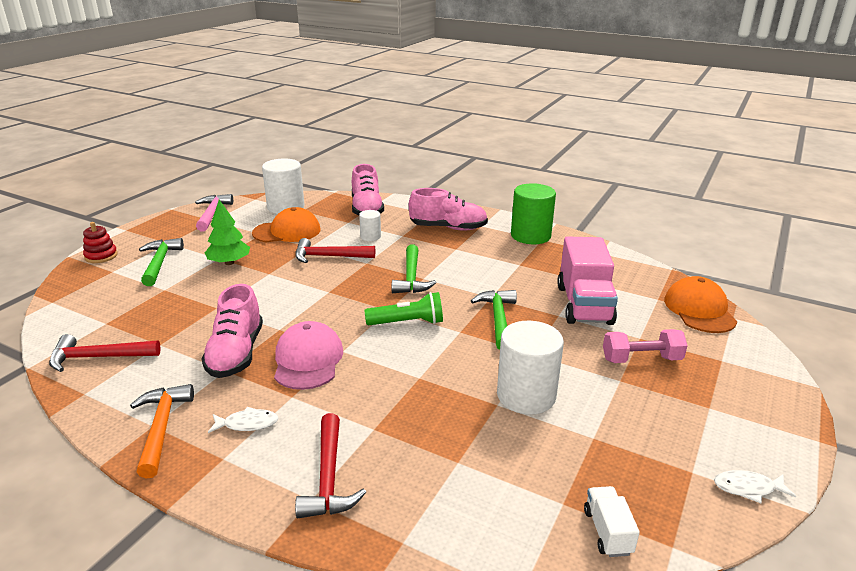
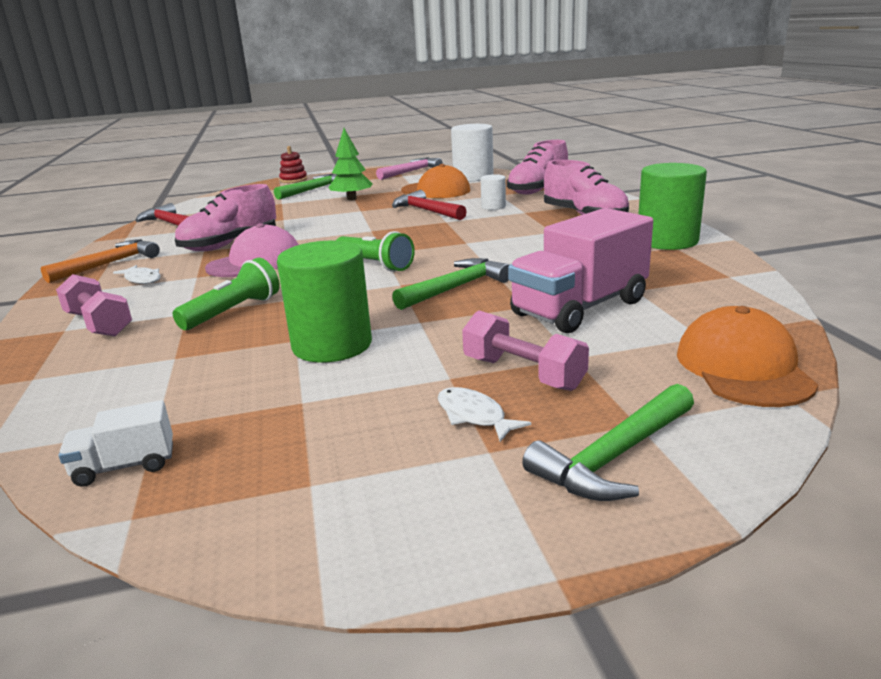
camera: 50 degrees right, 5 degrees down
red hammer [295,413,366,518] -> pink dumbbell [56,274,132,337]
green hammer [392,244,436,293] -> green hammer moved to [522,384,694,501]
white cylinder [497,321,564,414] -> green cylinder [277,240,372,362]
white truck [584,486,640,557] -> white truck turned 150 degrees counterclockwise [58,400,173,487]
orange cap [664,276,737,333] -> orange cap turned 45 degrees counterclockwise [677,306,818,407]
white fish [714,470,796,503] -> white fish moved to [438,387,531,442]
none -> green flashlight [173,258,280,330]

